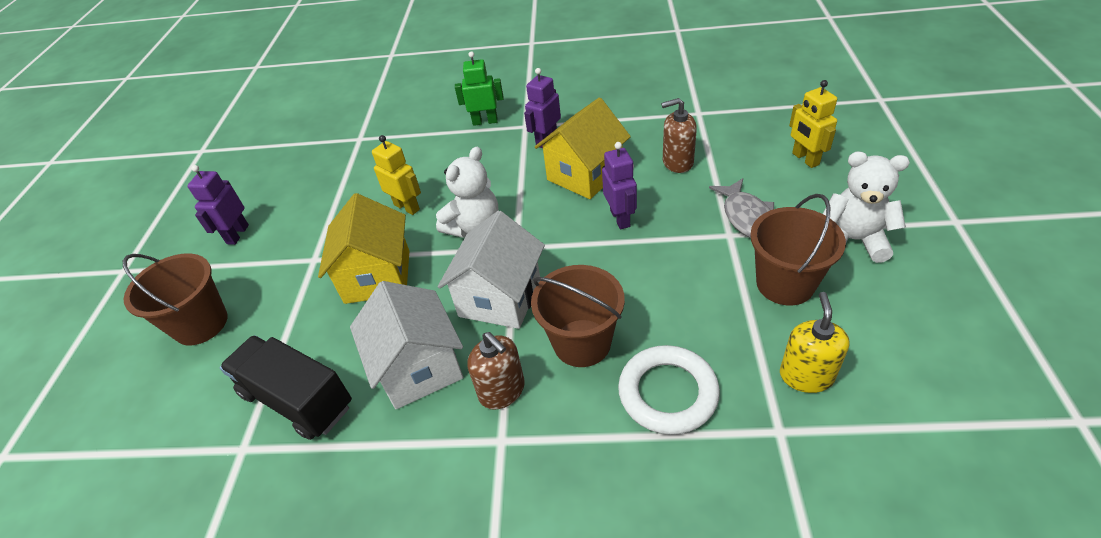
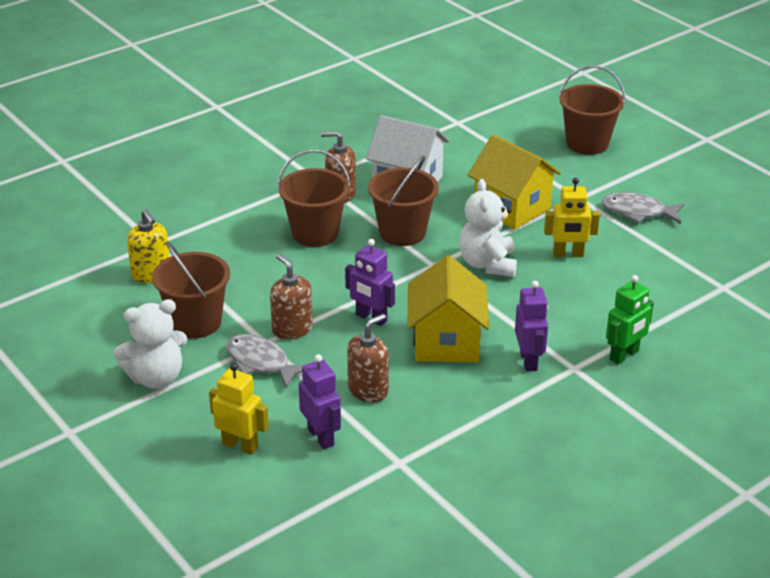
camera: 135 degrees right, 10 degrees down
purple robot [187,165,249,245] -> purple robot moved to [299,354,341,449]
black truck [220,335,352,440] -> none
white house [438,211,545,329] -> brown bucket [368,156,439,246]
white ring [618,345,720,435] -> none
none -> brown soap dispenser [270,254,313,340]
none -> grey fish [602,192,685,224]

